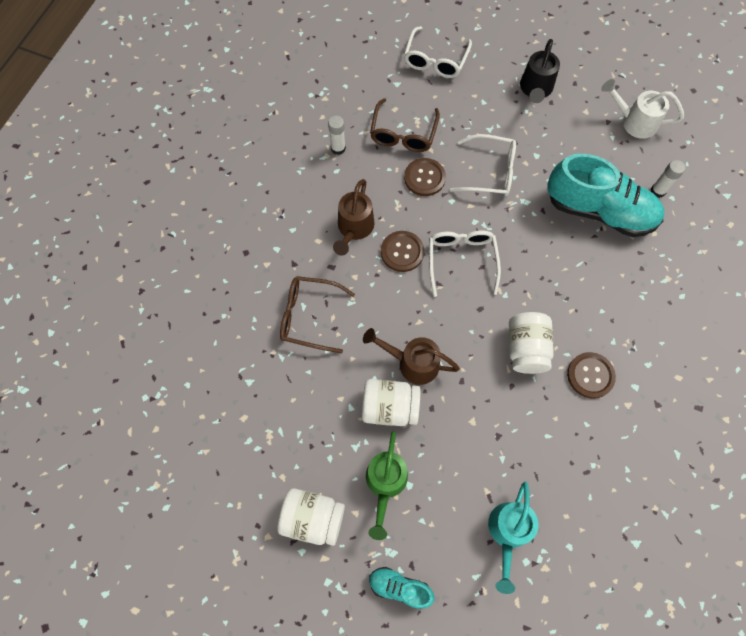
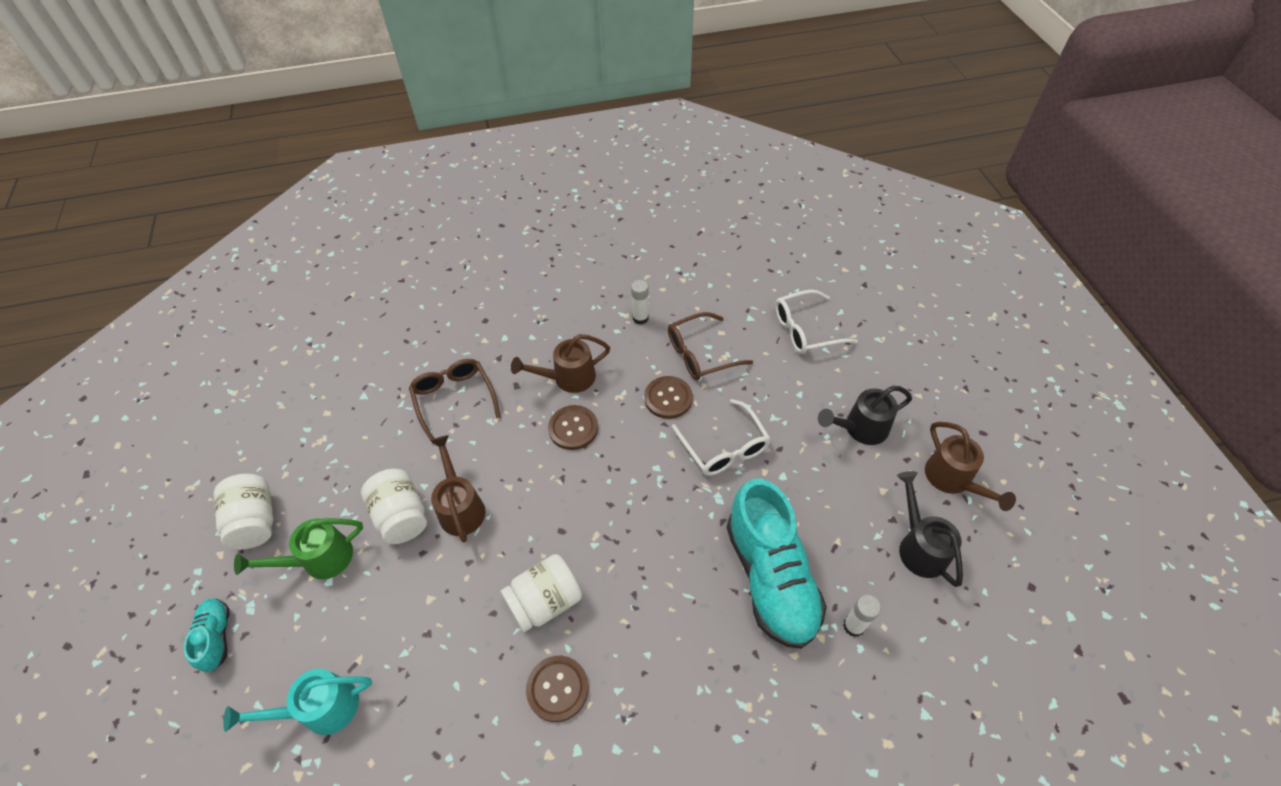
camera: 55 degrees right, 15 degrees down
white glasses [429,230,501,297] -> none
white watering can [601,79,684,139] -> black watering can [897,471,963,587]
none -> brown watering can [925,422,1016,511]

